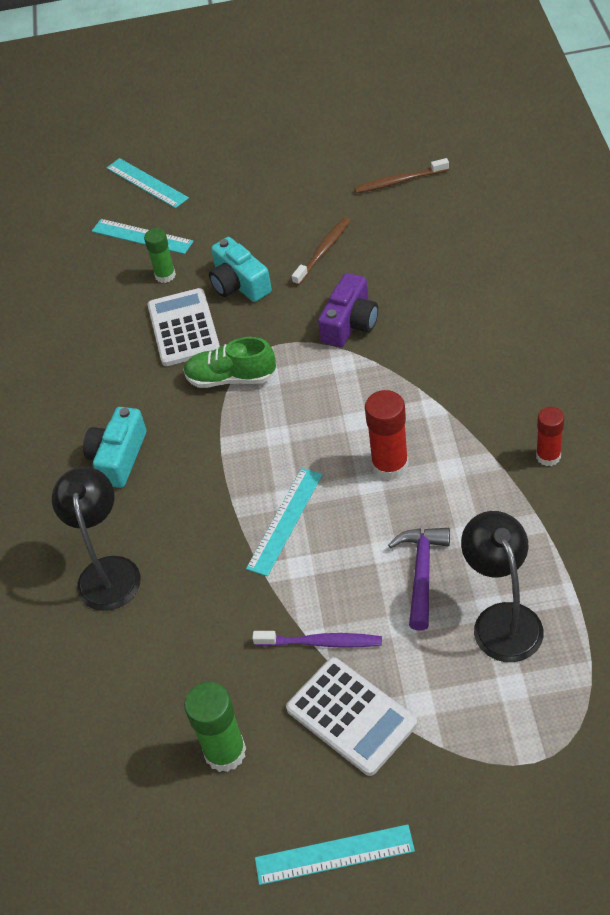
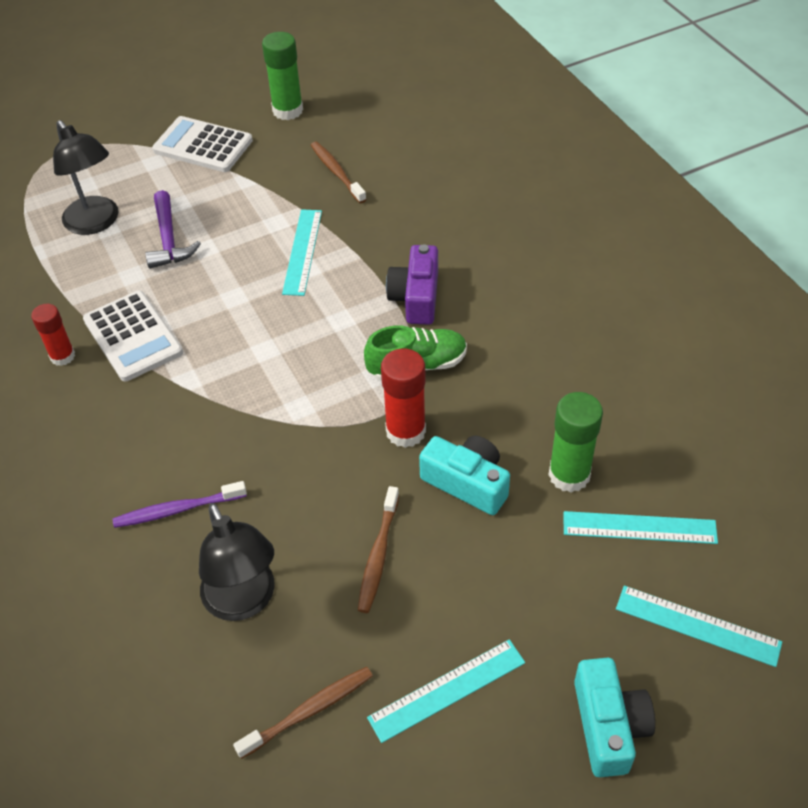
camera: 155 degrees right, 0 degrees up
black lamp [52,467,141,611] -> black lamp moved to [199,503,275,621]
turquoise camera [83,407,146,488] -> turquoise camera moved to [574,658,655,777]
green glue stick [144,228,176,283] -> green glue stick [548,392,603,493], size x1.52
white calculator [148,288,220,366] -> white calculator moved to [83,291,183,381]
purple toothbrush [252,631,382,648] -> purple toothbrush moved to [113,481,247,528]
turquoise ruler [255,824,415,885] -> turquoise ruler moved to [367,639,525,743]
purple camera [318,273,378,347] -> purple camera moved to [386,244,438,325]
red glue stick [365,390,409,480] -> red glue stick moved to [381,348,426,448]
none -> brown toothbrush [311,142,367,203]

